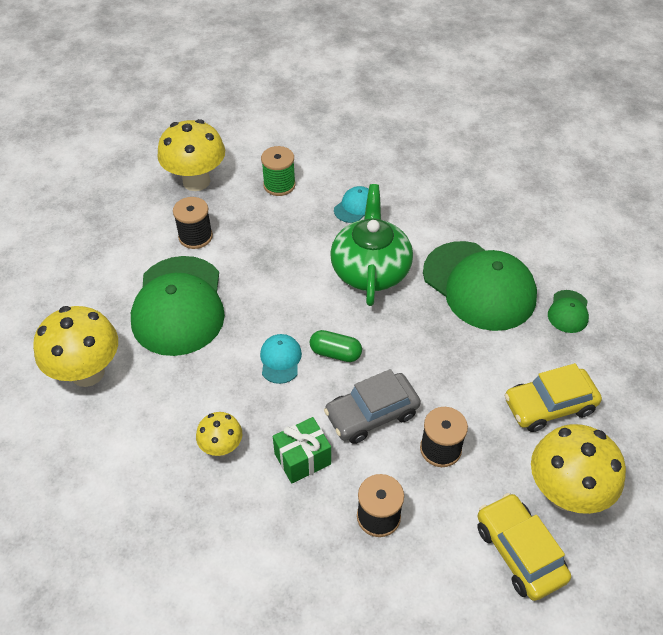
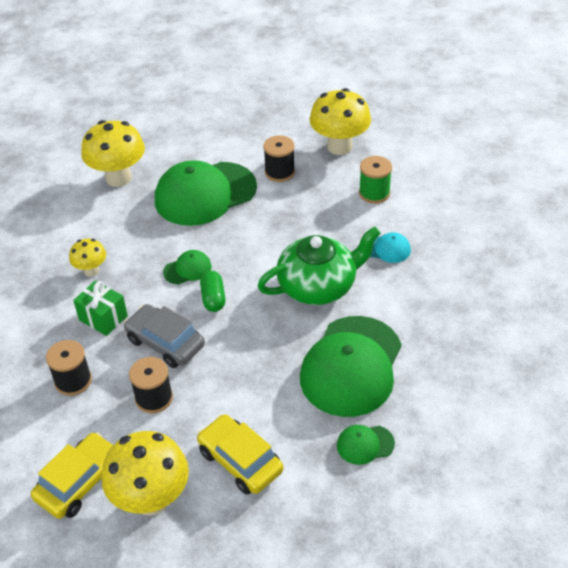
camera: 65 degrees right, 5 degrees down
turquoise cap [260,334,302,384] -> green cap [163,250,211,285]

